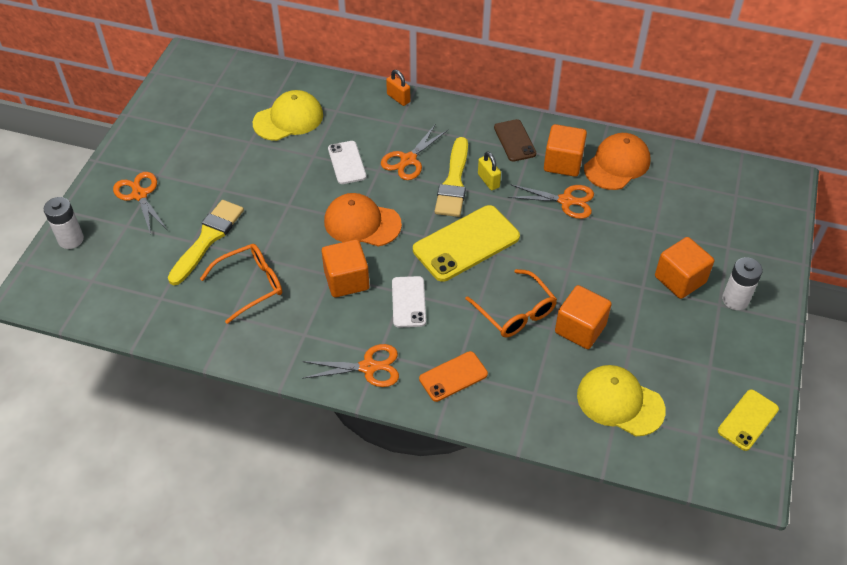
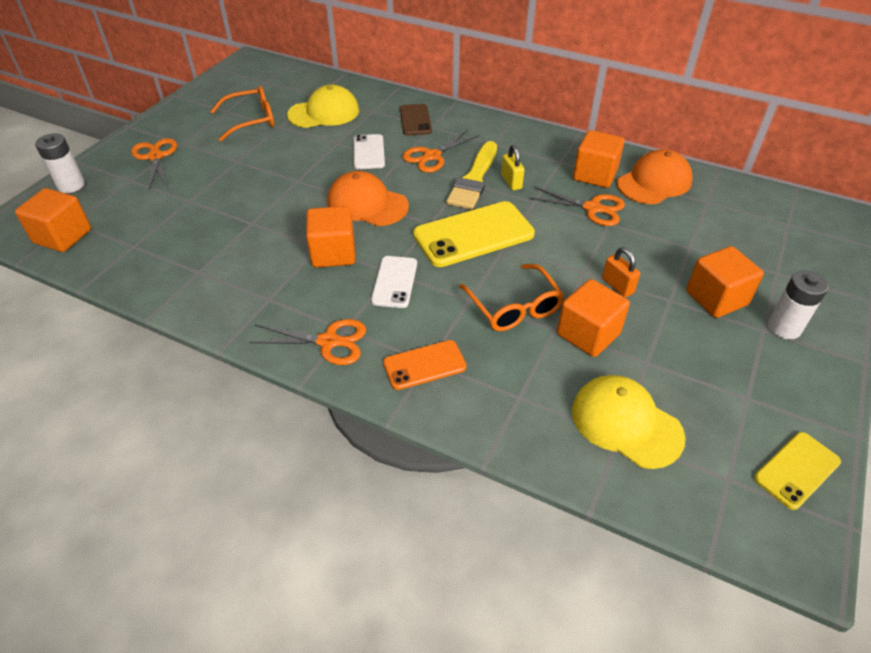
camera: 10 degrees right, 5 degrees down
yellow brush [168,200,244,285] -> none
orange glasses [200,244,282,324] -> orange glasses moved to [210,86,274,141]
orange padlock [386,70,410,106] -> orange padlock moved to [602,247,640,297]
brown phone [494,119,536,162] -> brown phone moved to [400,104,432,135]
none -> orange cube [15,188,91,252]

